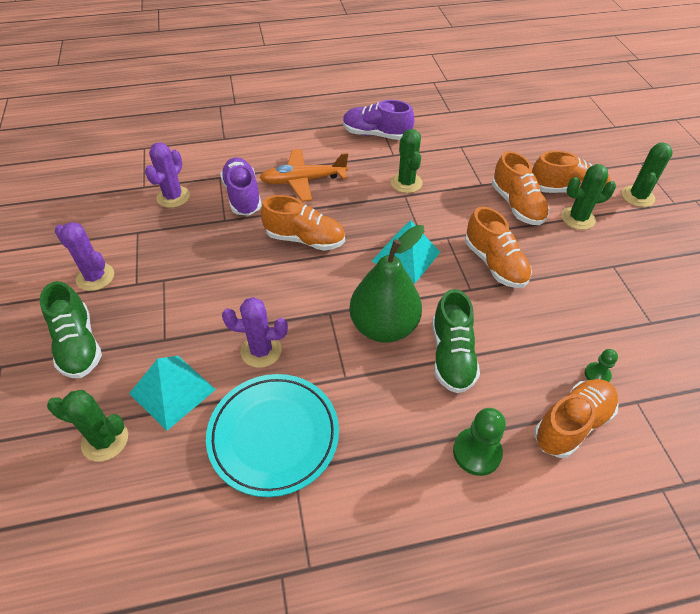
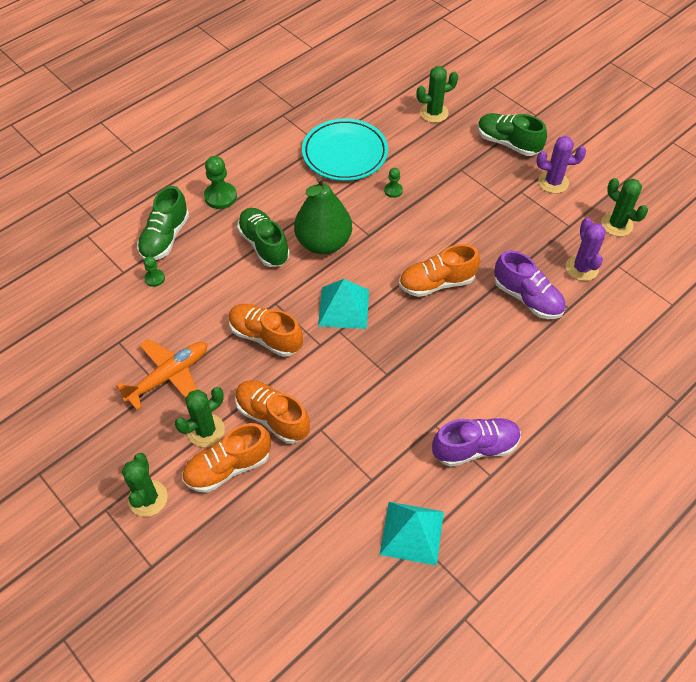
camera: 150 degrees right, 5 degrees up
turquoise pyramid [129,356,216,431] -> turquoise pyramid moved to [380,502,444,566]
purple cactus [222,297,288,368] -> green pawn [384,168,403,198]
orange plane [259,149,348,202] -> orange plane moved to [116,339,207,410]
green cactus [391,129,423,193] -> green cactus moved to [601,178,648,236]
orange shoe [534,379,619,458] -> green shoe [137,186,189,260]

